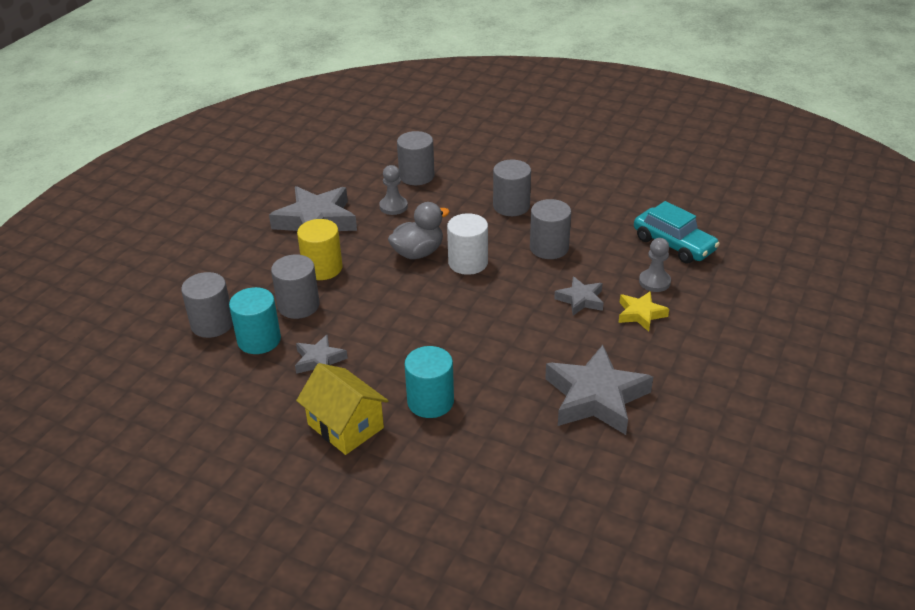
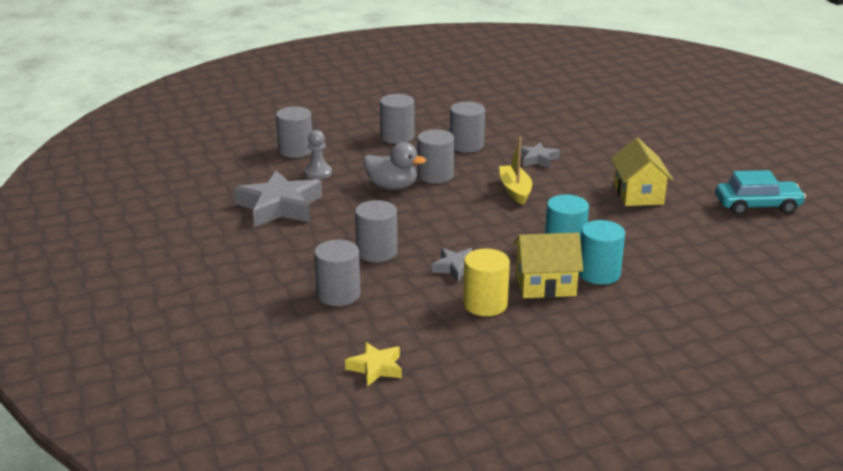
camera: 50 degrees left, 10 degrees down
turquoise cylinder [229,287,281,354] -> turquoise cylinder moved to [578,220,625,285]
yellow cylinder [297,219,343,280] -> yellow cylinder moved to [463,248,510,316]
grey duck [388,202,450,259] -> grey duck turned 105 degrees clockwise [363,142,426,190]
white cylinder [447,213,488,275] -> grey cylinder [417,129,454,184]
grey star [545,345,653,435] -> yellow house [611,138,673,206]
yellow star [618,291,669,332] -> yellow star moved to [345,342,402,387]
turquoise car [634,201,720,264] -> turquoise car moved to [716,170,806,215]
grey pawn [639,238,671,292] -> none
none -> yellow boat [499,137,532,205]

